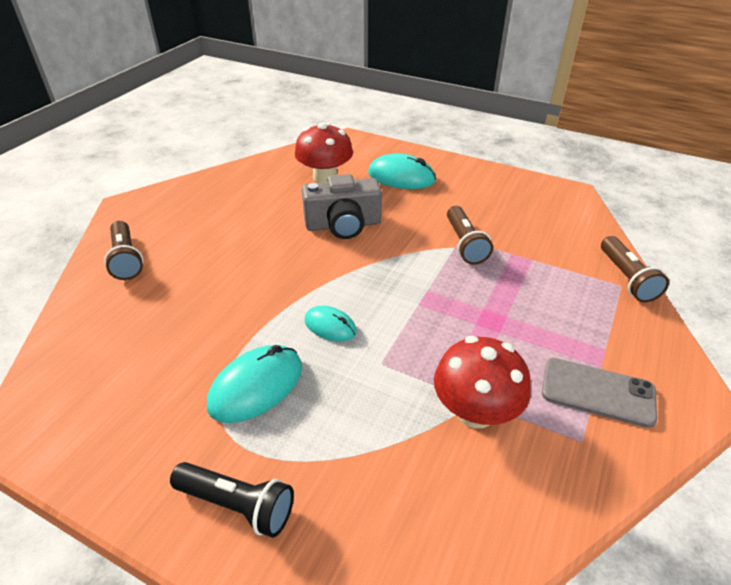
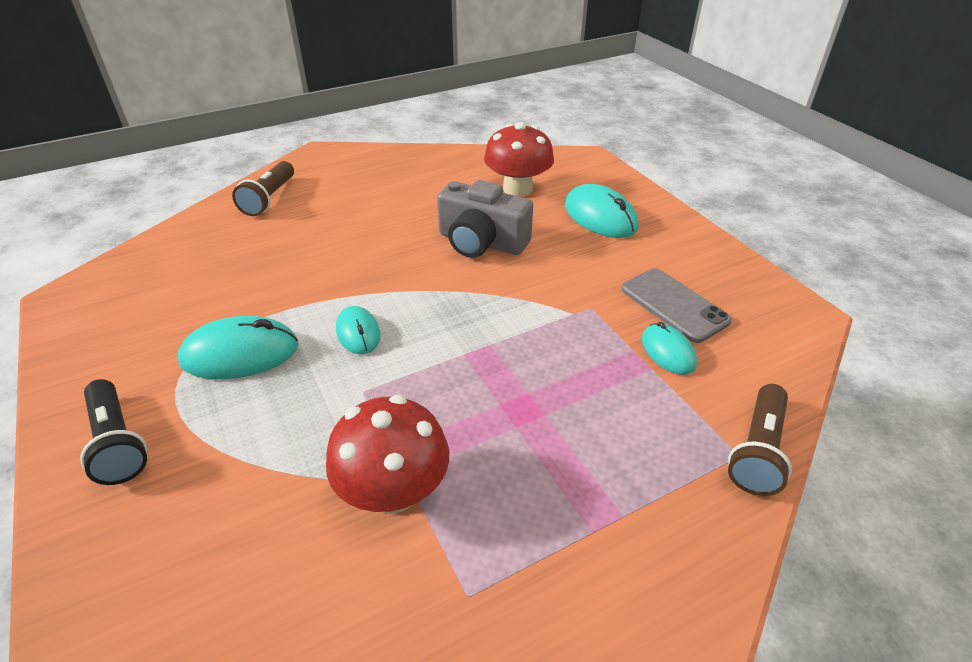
camera: 35 degrees right, 0 degrees up
brown flashlight [447,206,493,265] -> none
grey phone [542,358,657,428] -> grey phone moved to [621,268,732,343]
none -> turquoise mouse [642,322,697,375]

